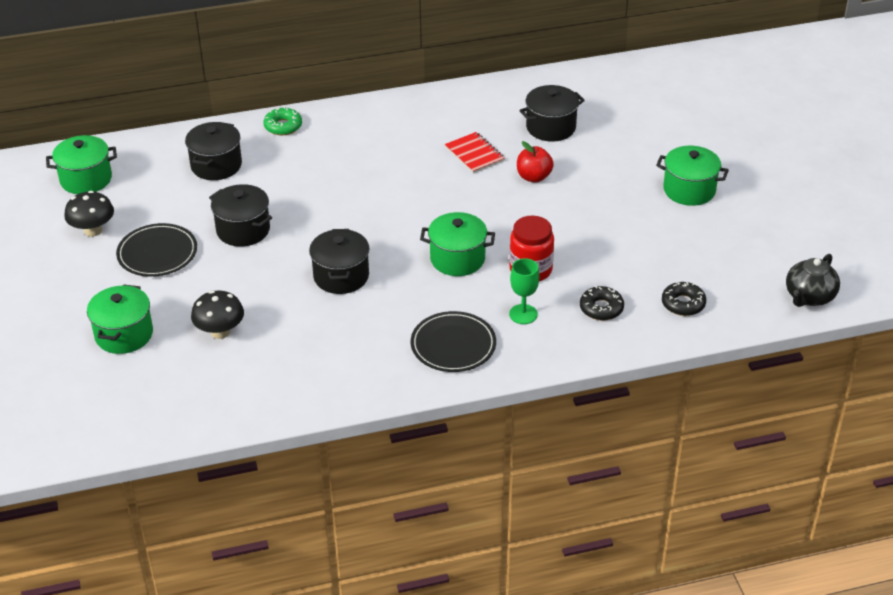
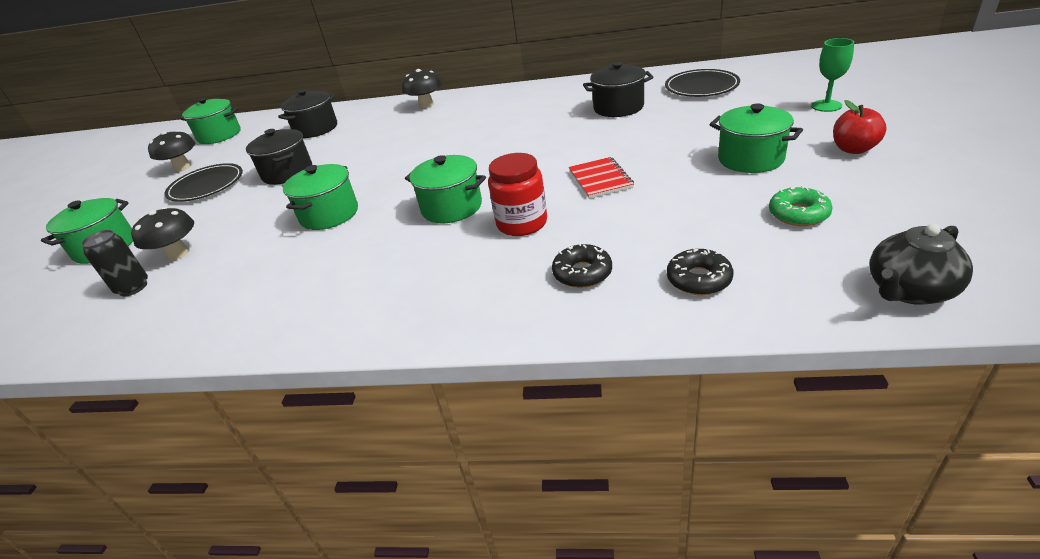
camera: 25 degrees right, 5 degrees down
green donut [264,107,302,135] -> green donut moved to [769,186,833,226]
black pot [309,229,369,294] -> green pot [283,164,358,230]
black plate [411,311,496,372] -> black plate moved to [665,69,740,97]
red notebook [445,132,505,173] -> red notebook moved to [569,157,634,199]
green goblet [509,258,539,324] -> green goblet moved to [811,38,854,112]
red apple [517,141,554,183] -> red apple moved to [833,100,887,154]
none -> black can [81,230,148,297]
none -> black mushroom [402,69,442,108]

